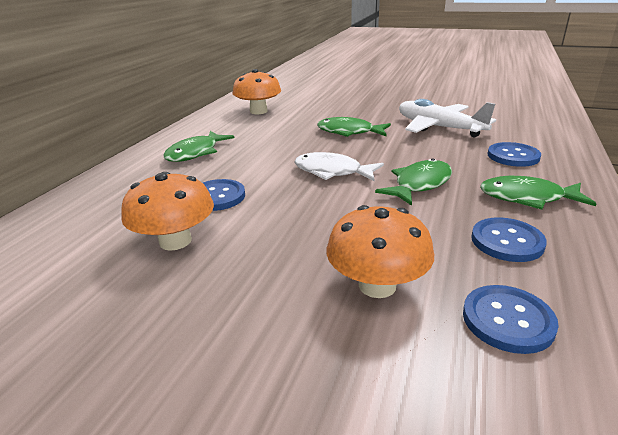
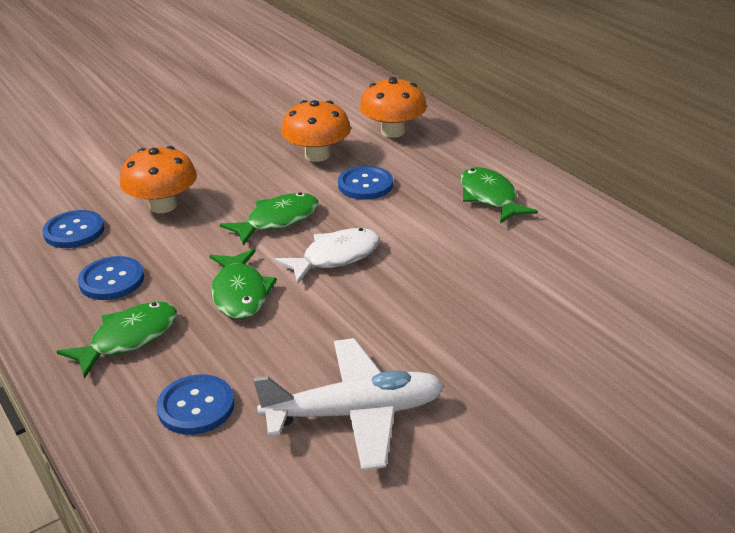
camera: 125 degrees right, 5 degrees up
orange mushroom [233,69,281,114] -> orange mushroom moved to [360,77,427,138]
green fish [317,117,391,137] -> green fish moved to [220,192,319,245]

